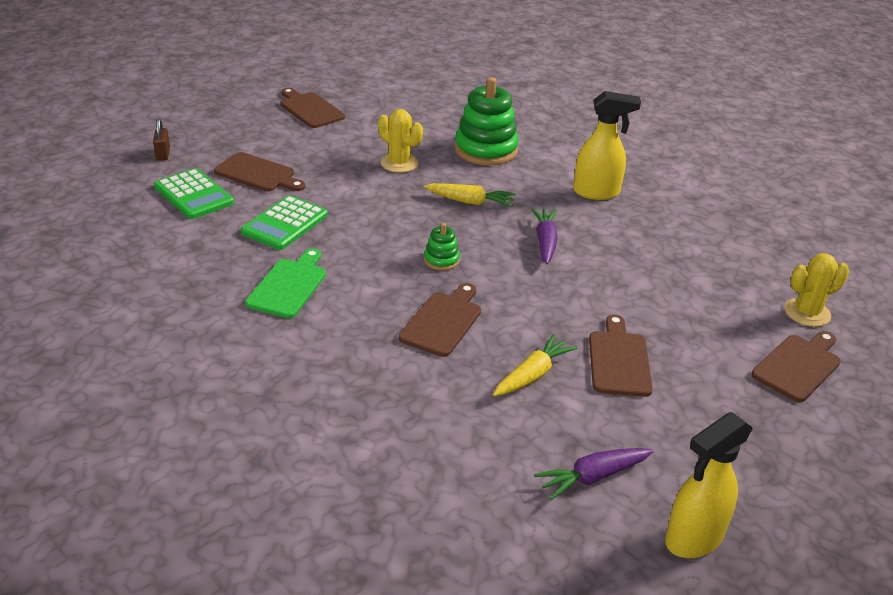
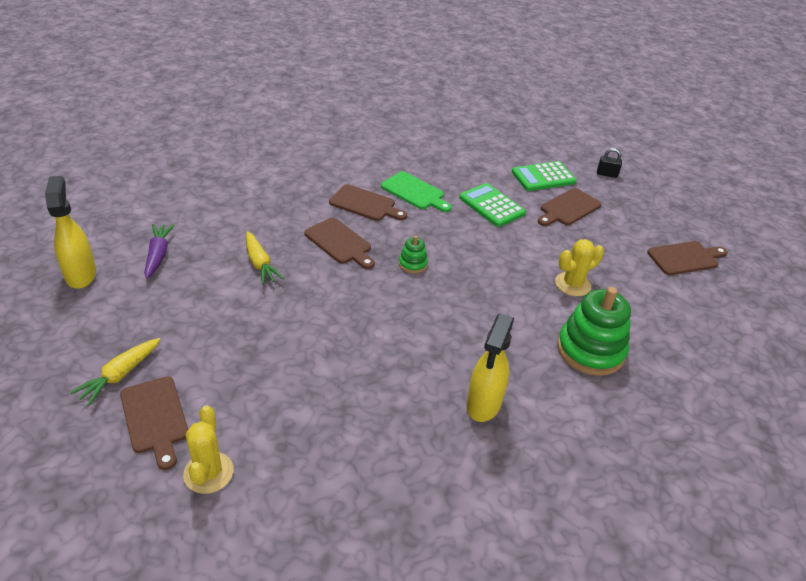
camera: 110 degrees right, 5 degrees up
brown padlock [153,118,170,160] -> black padlock [597,148,622,178]
yellow carrot [424,183,516,207] -> yellow carrot moved to [70,338,161,406]
purple carrot [532,208,558,264] -> none
brown cutting board [589,314,653,397] -> brown cutting board moved to [329,184,407,221]

